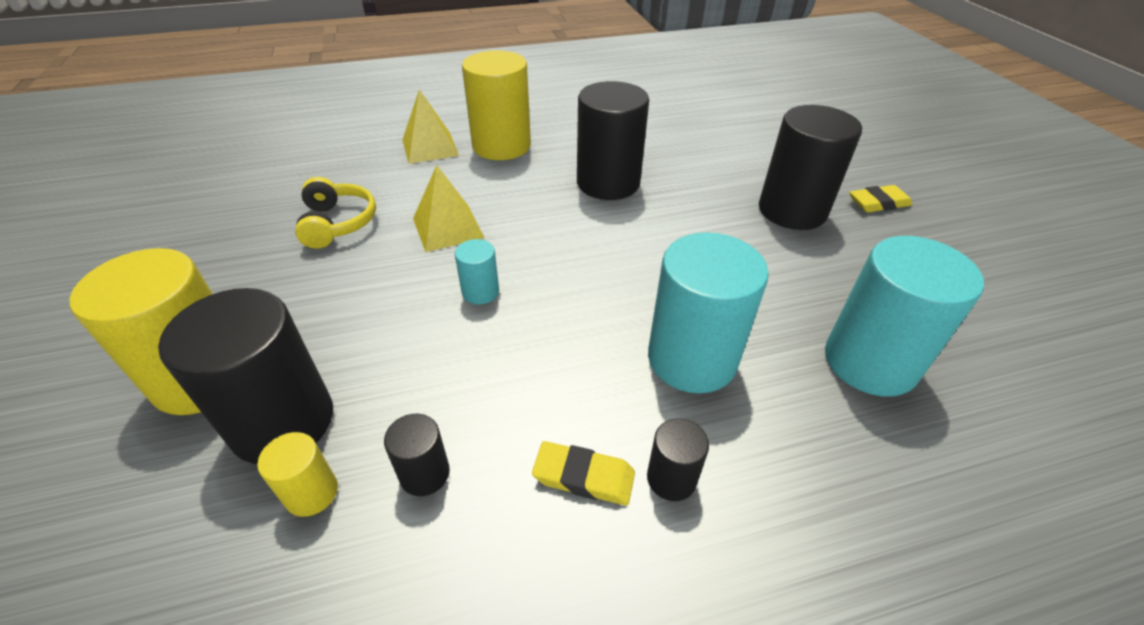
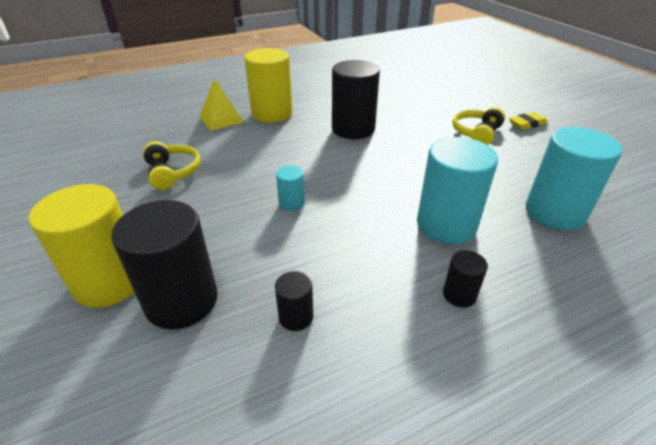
camera: 10 degrees left, 5 degrees down
yellow cylinder [257,432,338,517] -> none
yellow pyramid [413,165,484,252] -> none
yellow eraser [532,441,635,505] -> none
black cylinder [759,105,862,230] -> yellow headphones [453,107,505,145]

